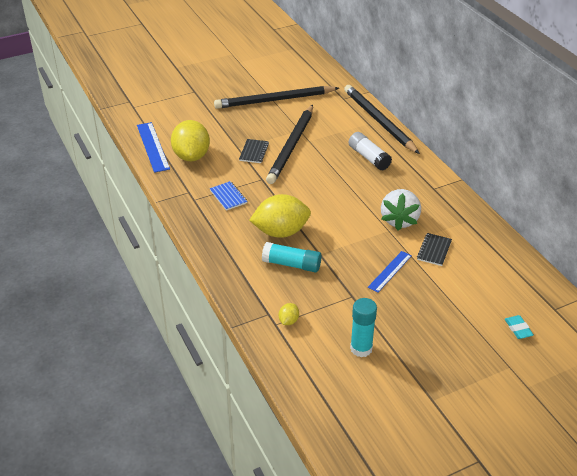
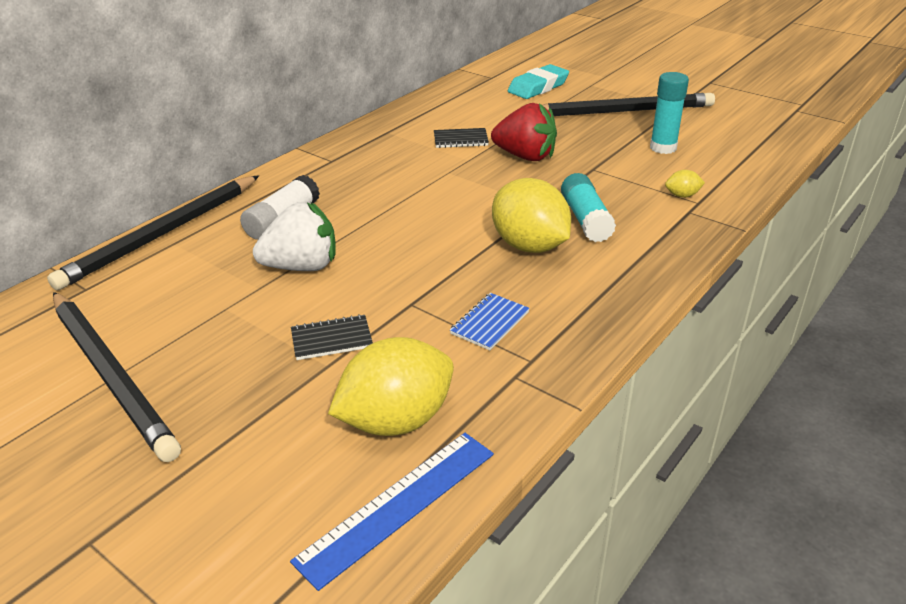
camera: 115 degrees left, 5 degrees down
black pencil [266,105,313,184] -> black pencil moved to [542,93,715,116]
blue ruler [368,251,412,292] -> red strawberry [491,103,557,161]
white strawberry [381,189,421,231] -> white strawberry moved to [253,202,336,271]
turquoise eraser [505,315,534,339] -> turquoise eraser [508,64,569,99], size x1.82

